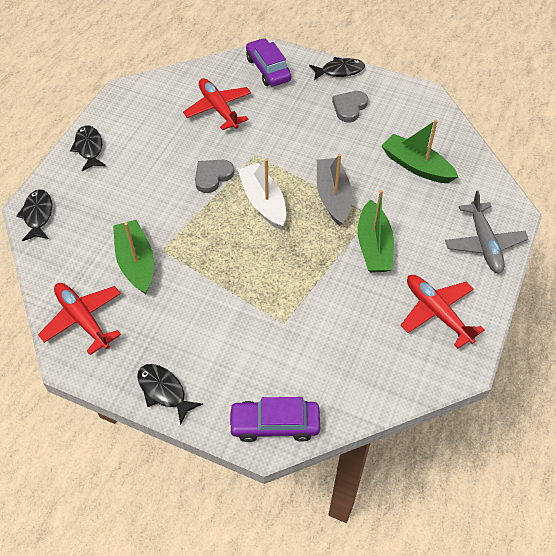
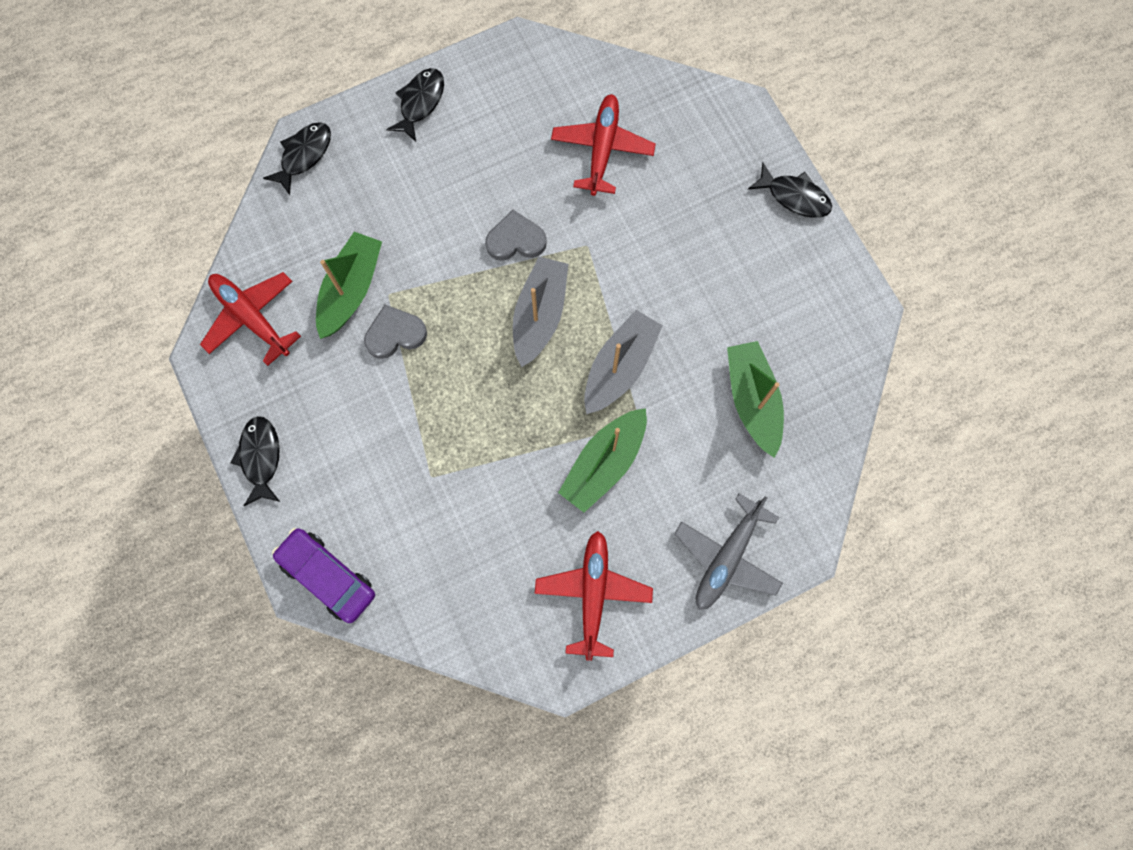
camera: 40 degrees right, 20 degrees up
red plane [38,283,121,355] -> red plane turned 45 degrees counterclockwise [200,272,301,366]
white boat [238,159,286,229] -> grey boat [513,257,568,367]
purple car [246,38,291,87] -> none
grey heart [332,91,368,123] -> grey heart moved to [364,305,427,359]

